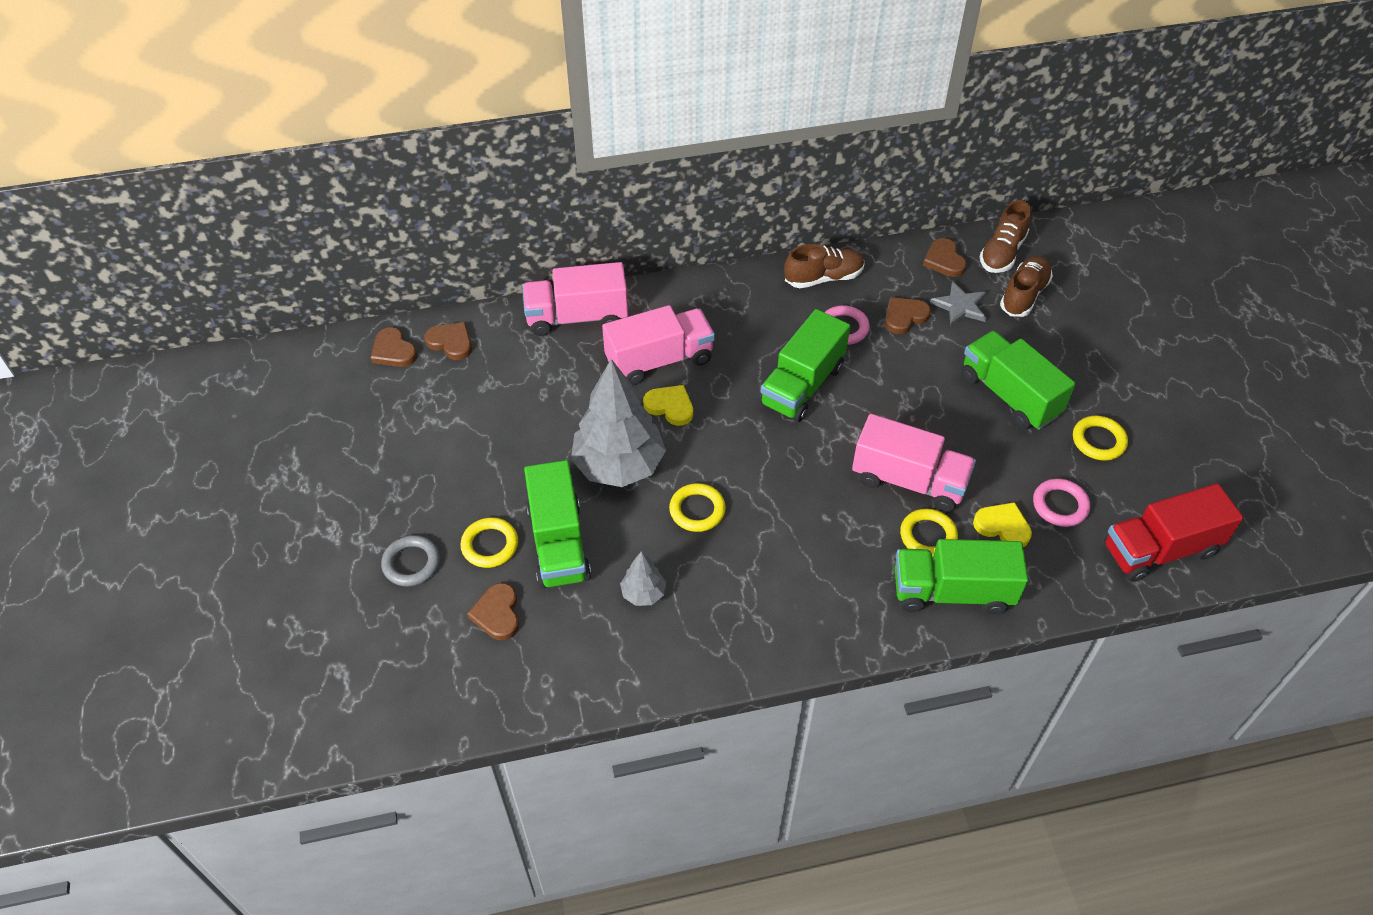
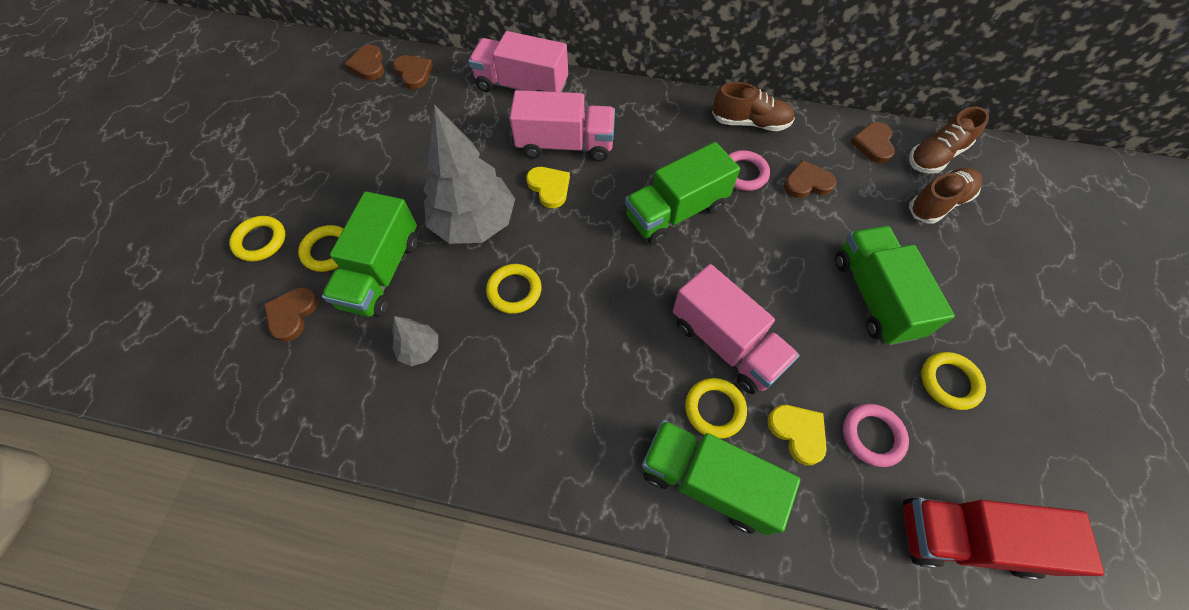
camera: 25 degrees right, 10 degrees up
grey ring [381,535,440,587] -> yellow ring [229,216,286,262]
grey star [930,281,987,327] -> none

